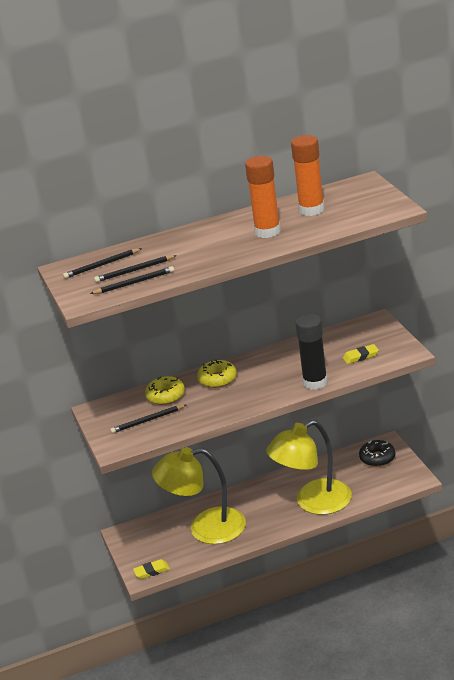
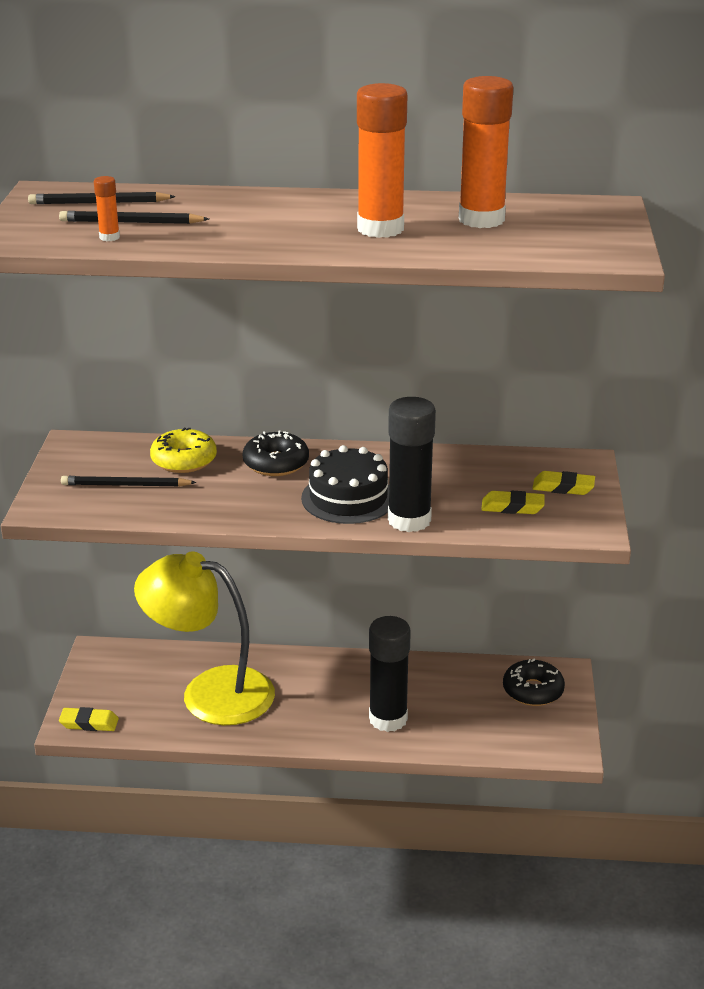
camera: 20 degrees right, 0 degrees up
black pencil [90,266,174,294] -> orange glue stick [94,176,120,241]
yellow donut [197,360,237,388] -> black donut [242,431,309,476]
yellow lamp [266,420,352,515] -> black glue stick [369,616,411,732]
none -> black cake [301,445,389,524]
none -> yellow eraser [532,471,595,495]

